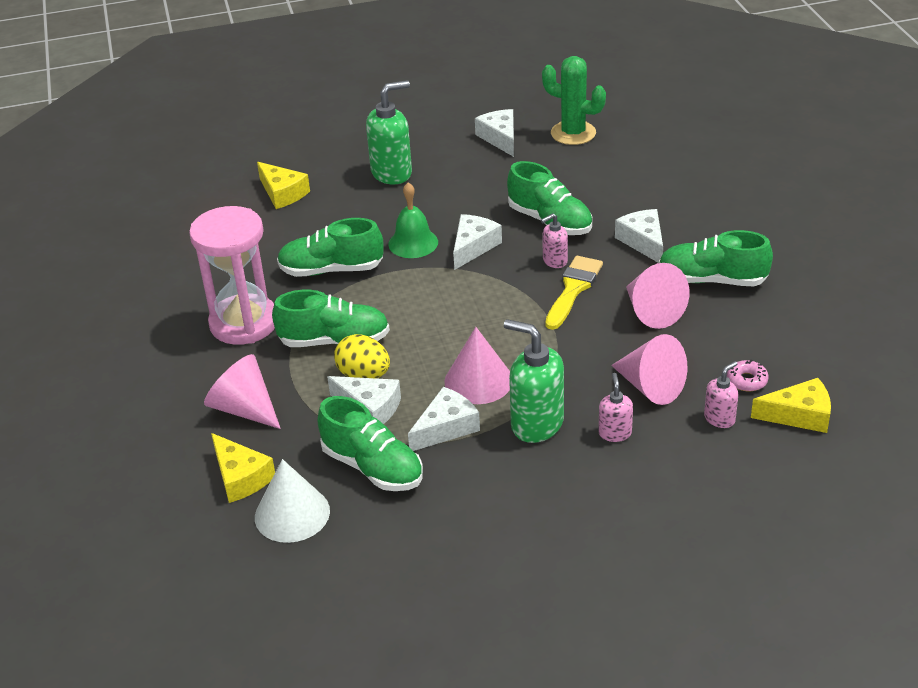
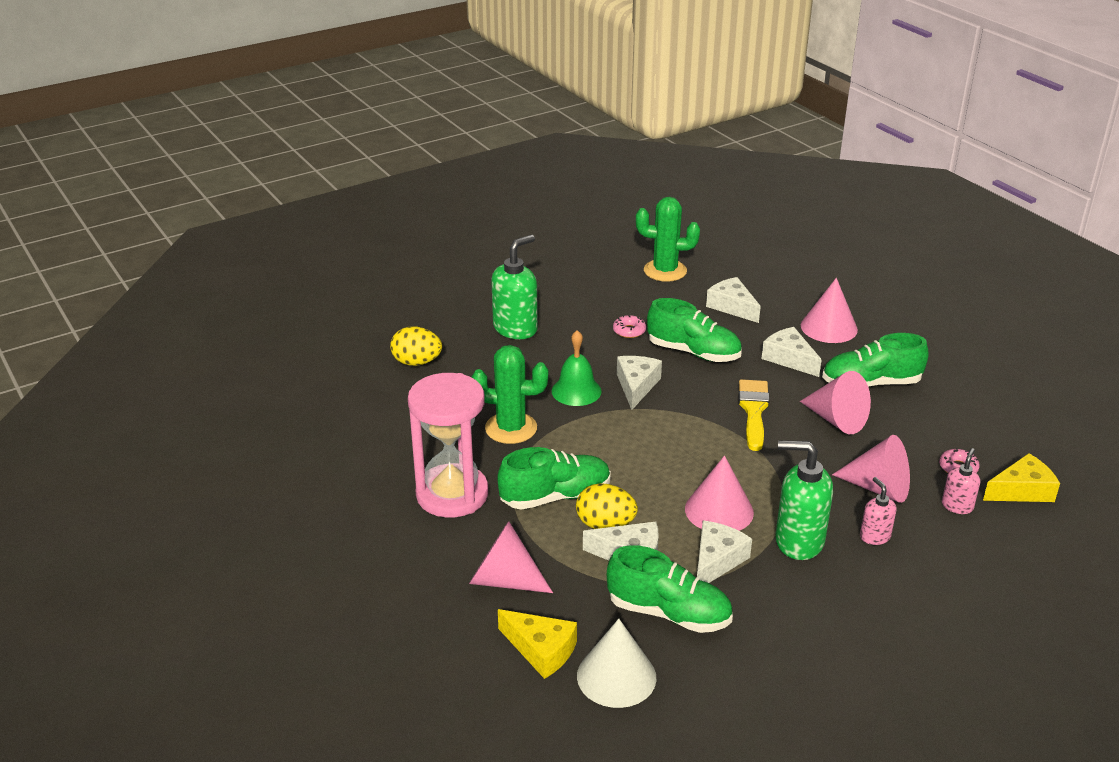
camera: 20 degrees left, 5 degrees down
yellow cheese [257,162,310,209] -> yellow egg [390,326,442,366]
green shoe [277,218,384,277] -> green cactus [471,345,549,444]
white cheese [475,109,514,157] -> white cheese moved to [706,277,761,323]
pink soap dispenser [541,213,568,268] -> none
none -> pink donut [613,315,646,338]
none -> pink cone [801,278,858,343]

